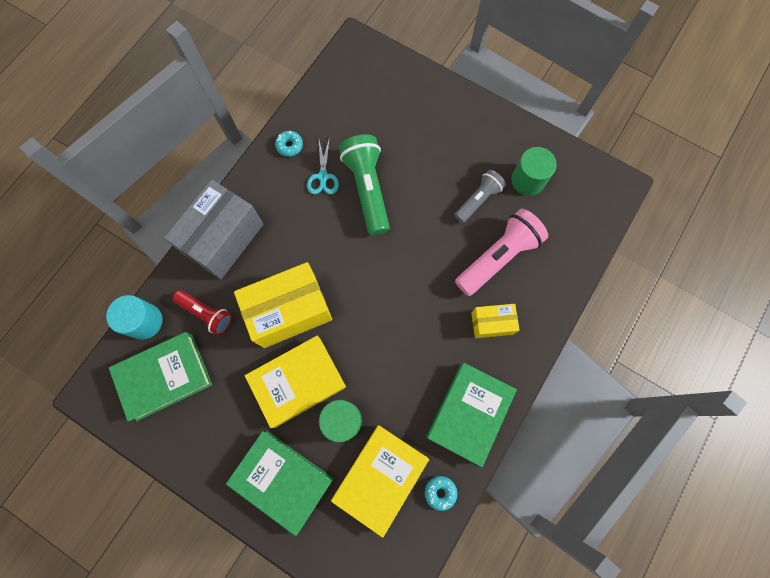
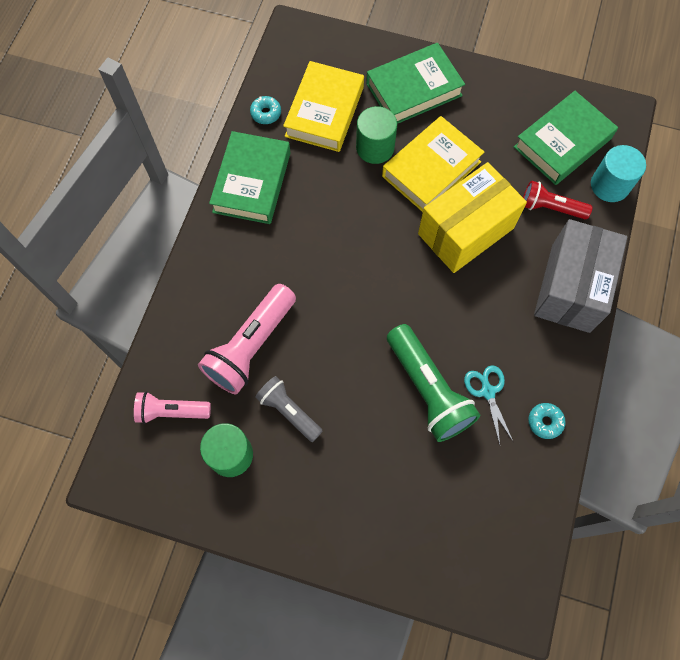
camera: 165 degrees right, 5 degrees down
green book [226,431,334,536] -> green book turned 45 degrees counterclockwise [366,43,465,124]
grey flashlight [454,170,506,223] -> grey flashlight turned 105 degrees clockwise [255,376,323,442]
yellow box [471,304,519,338] -> none
none -> pink flashlight [134,391,211,424]

